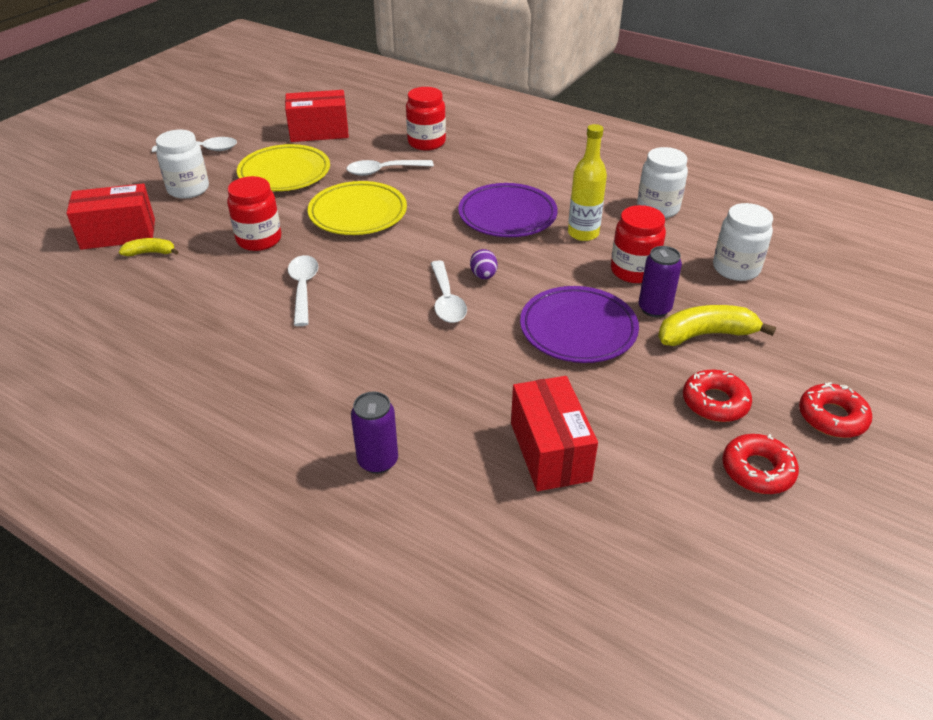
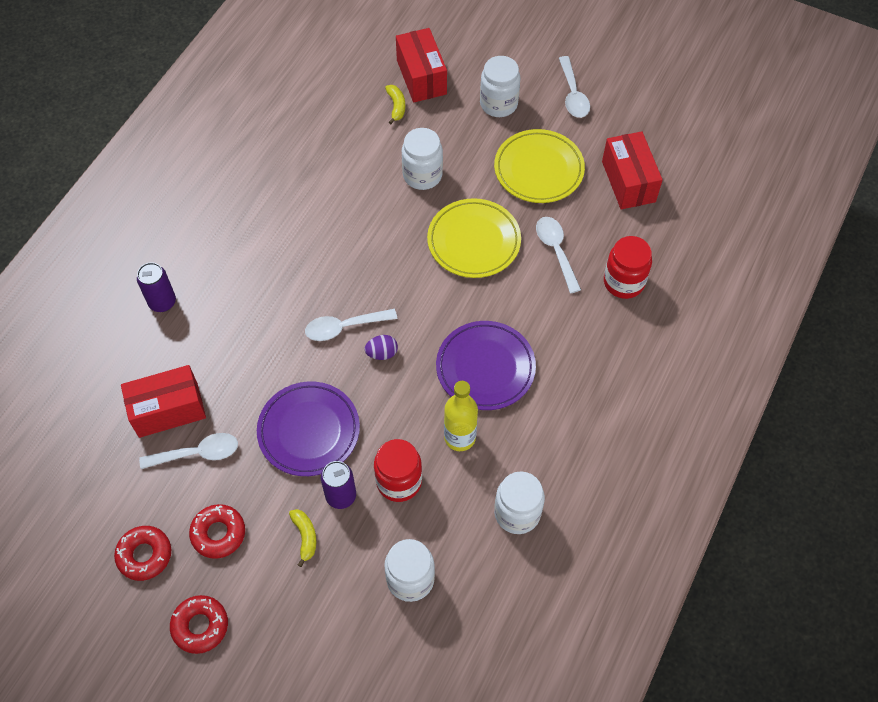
camera: 85 degrees right, 20 degrees up
red jar [227,176,281,251] -> white jar [402,128,443,190]
white spoon [288,255,319,326] -> white spoon moved to [139,433,238,469]
yellow banana [658,305,776,346] -> yellow banana [289,509,317,567], size x0.56

